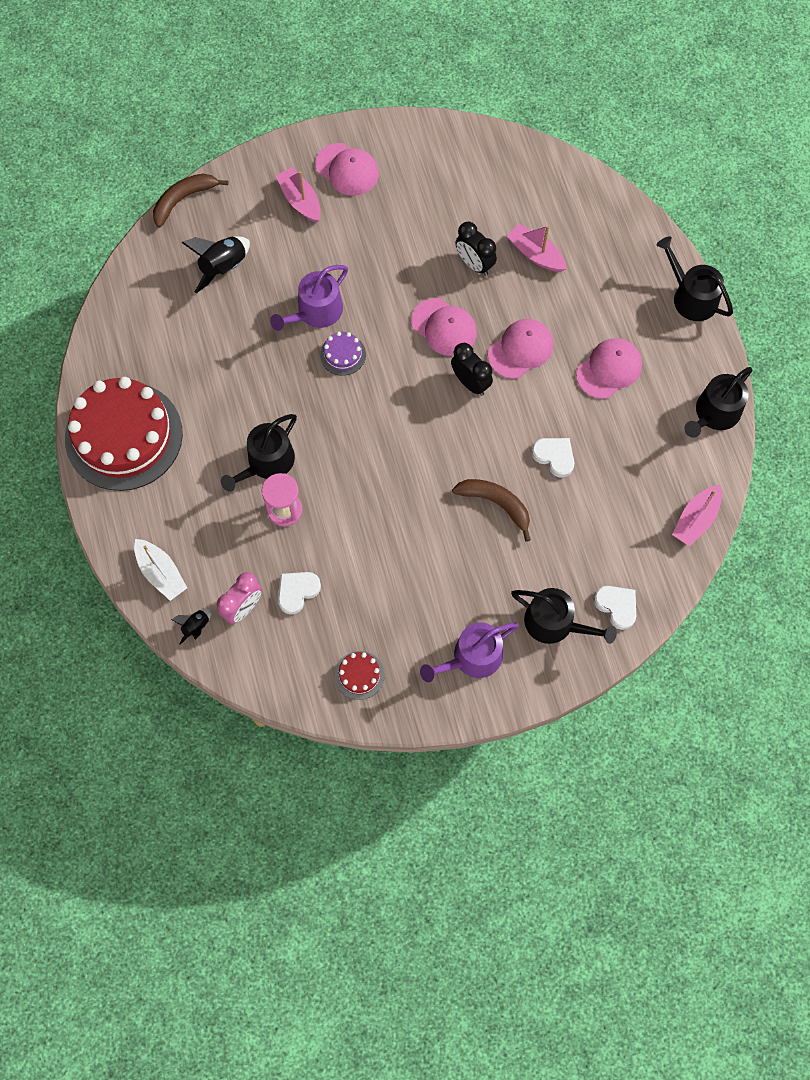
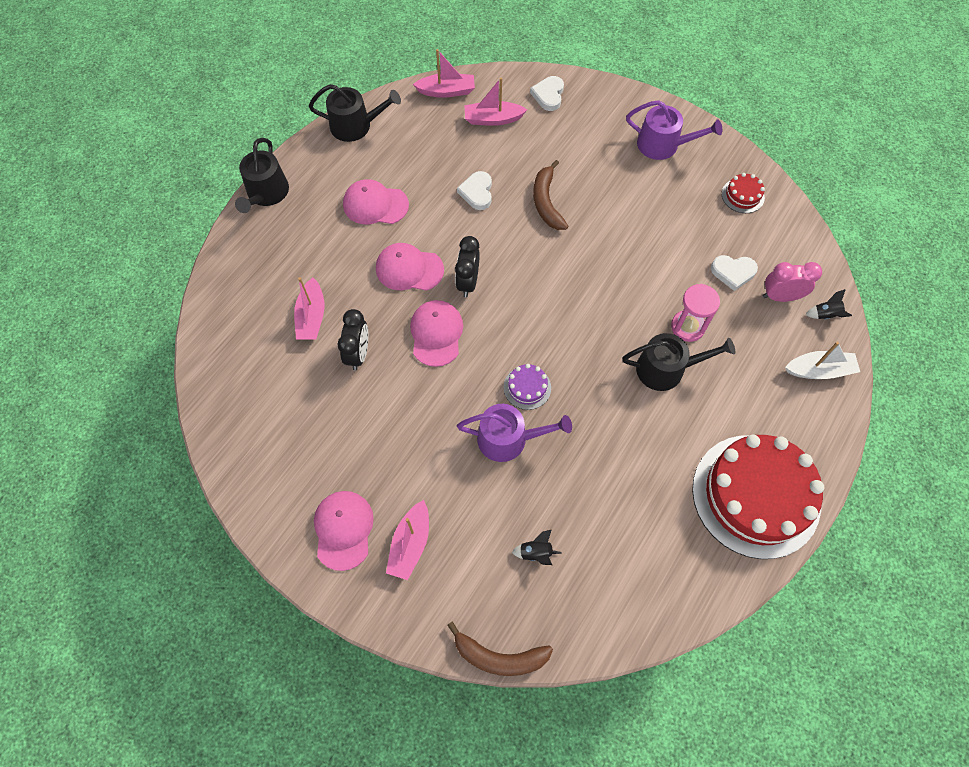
camera: 130 degrees left, 5 degrees down
white boat [134,539,187,601] -> white boat turned 75 degrees clockwise [785,342,860,379]
black rocket [182,236,250,293] -> black rocket [512,530,562,565], size x0.54
black watering can [511,588,617,644] -> none
none -> pink boat [464,78,527,126]

